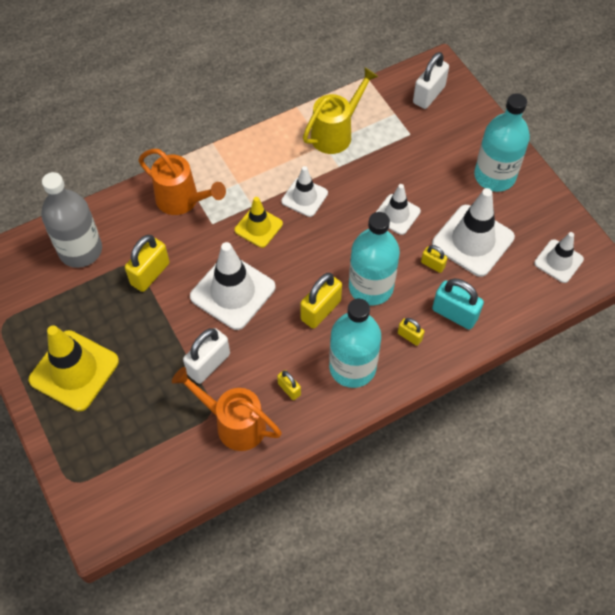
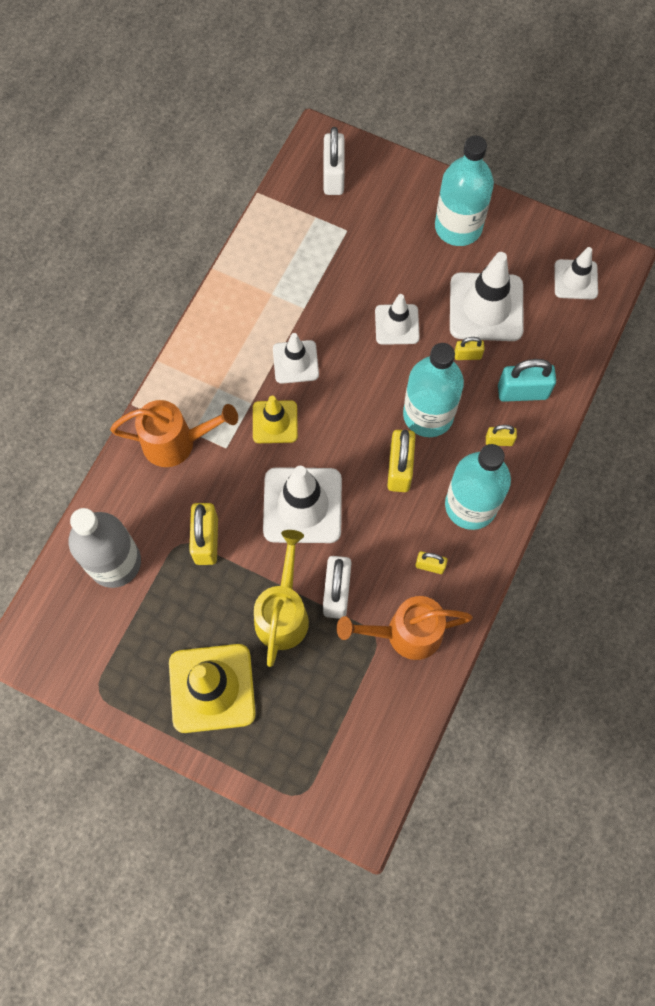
camera: 35 degrees left, 10 degrees up
yellow watering can [303,67,378,154] -> yellow watering can moved to [254,530,309,667]

